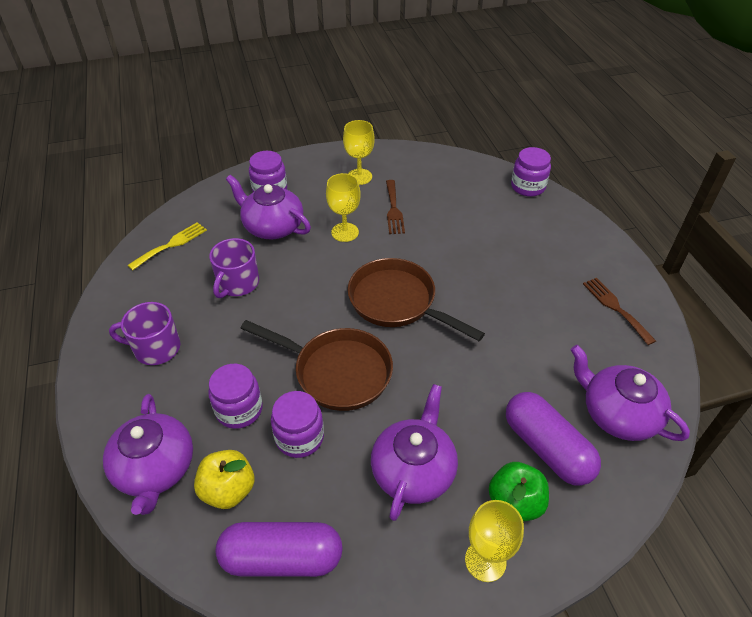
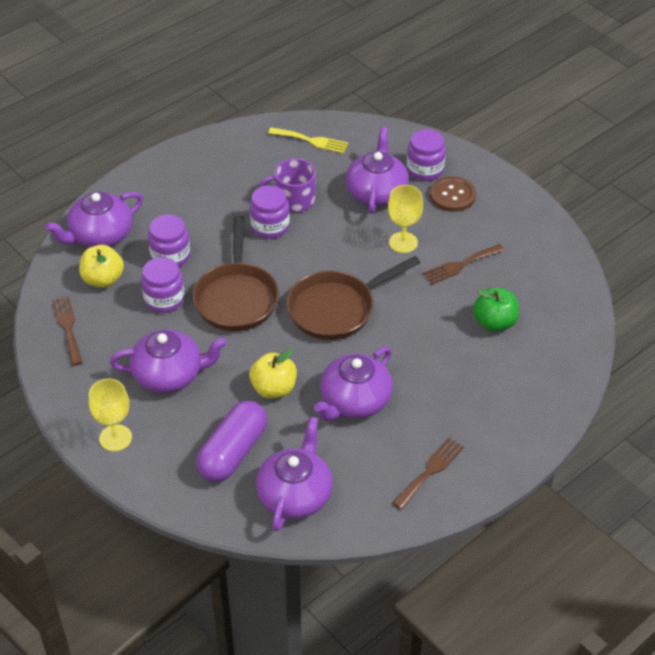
camera: 65 degrees right, 0 degrees up
purple mug [109,302,181,365] -> none
purple capsule [216,522,343,577] -> brown fork [52,296,83,366]
yellow goblet [343,120,375,185] -> none
brown pan [347,258,485,341] -> brown pan turned 135 degrees counterclockwise [287,256,420,340]
green apple [489,462,549,522] -> green apple moved to [473,287,519,332]
purple jar [511,147,551,197] -> purple jar moved to [250,185,290,239]
none -> yellow apple [249,349,297,399]
none -> purple teapot [314,346,393,421]
none -> brown button [430,176,476,212]

